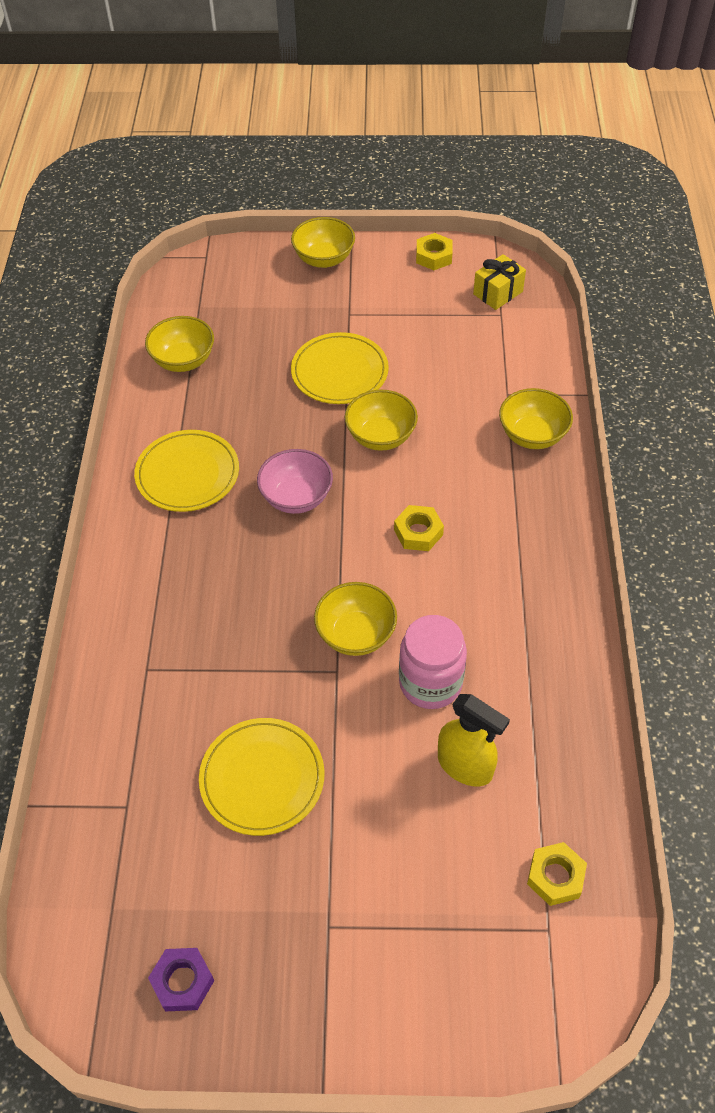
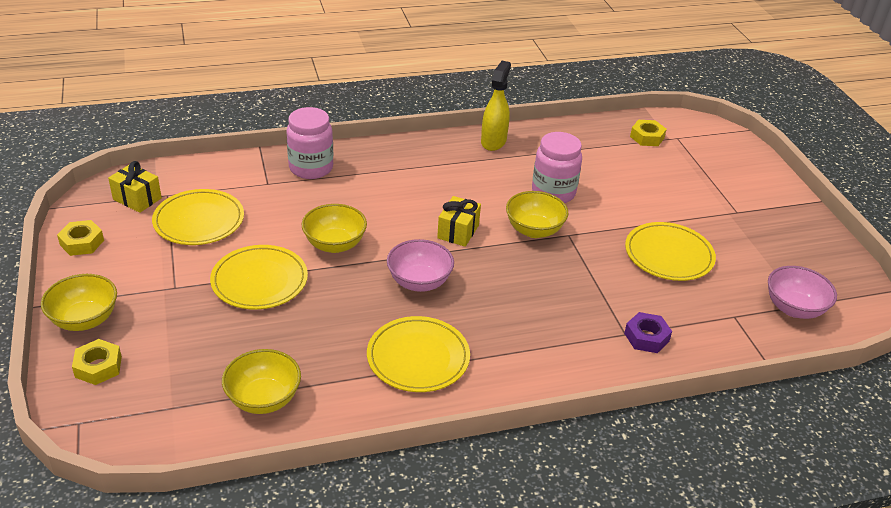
camera: 110 degrees left, 15 degrees down
purple nut [148,948,214,1012] -> purple nut moved to [624,312,672,353]
yellow nut [394,505,444,551] -> yellow nut moved to [72,339,122,385]
yellow spray bottle [438,694,510,786] -> yellow spray bottle moved to [481,61,511,151]
yellow bowl [499,388,573,449] -> pink jar [286,107,333,179]
none -> yellow plate [152,189,244,245]
none -> yellow gift [437,196,481,247]
none -> pink bowl [768,266,837,319]

